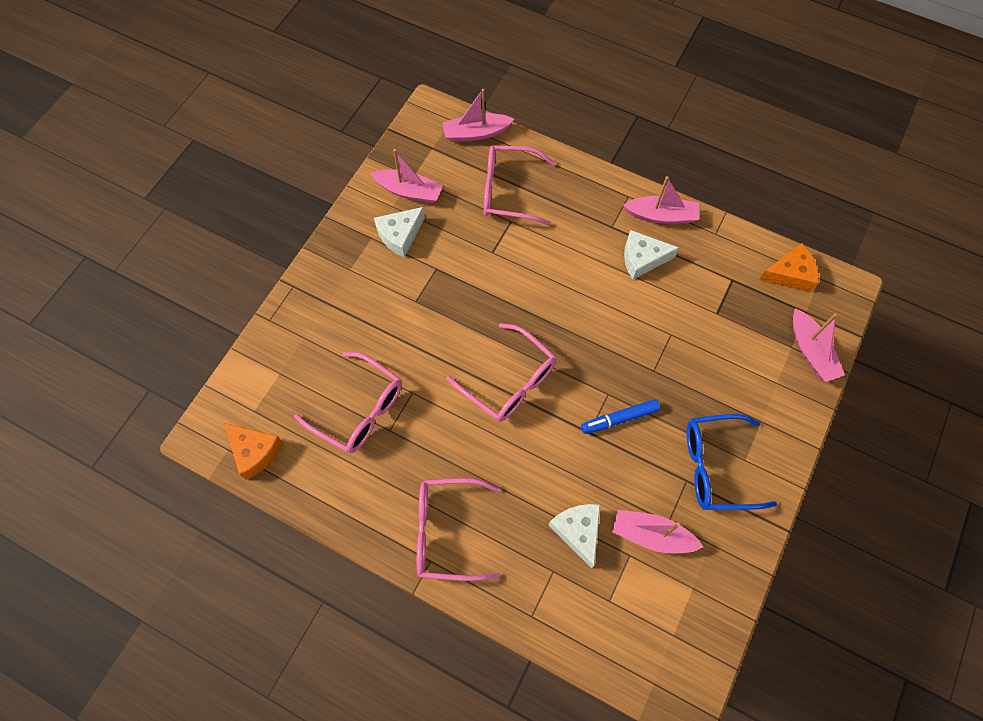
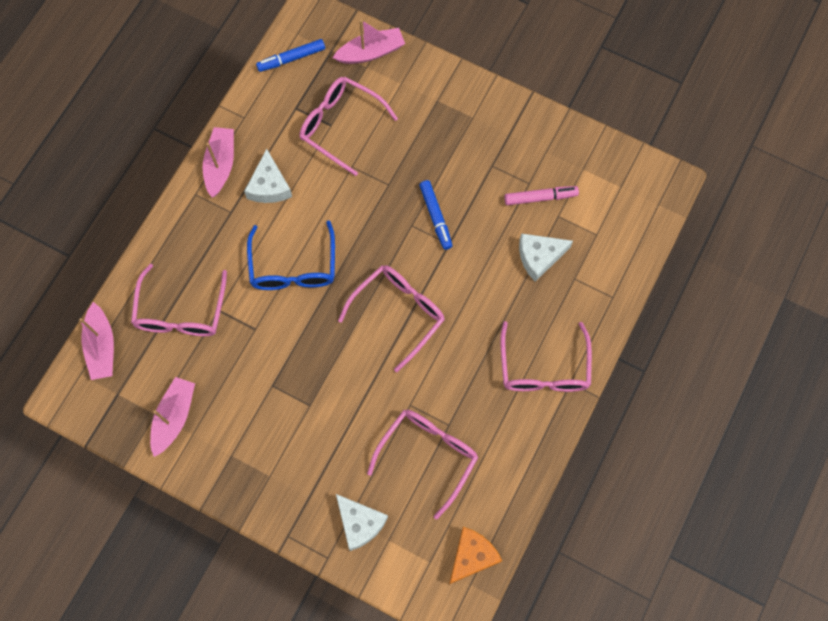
camera: 90 degrees left, 5 degrees up
white cheese [374,207,425,258] -> white cheese moved to [336,494,388,551]
pink boat [612,510,703,554] -> pink marker [504,186,579,205]
blue glasses [687,414,777,510] -> blue glasses moved to [247,220,335,290]
orange cheese [759,243,819,292] -> blue marker [256,39,325,72]
none -> pink glasses [300,77,398,176]

